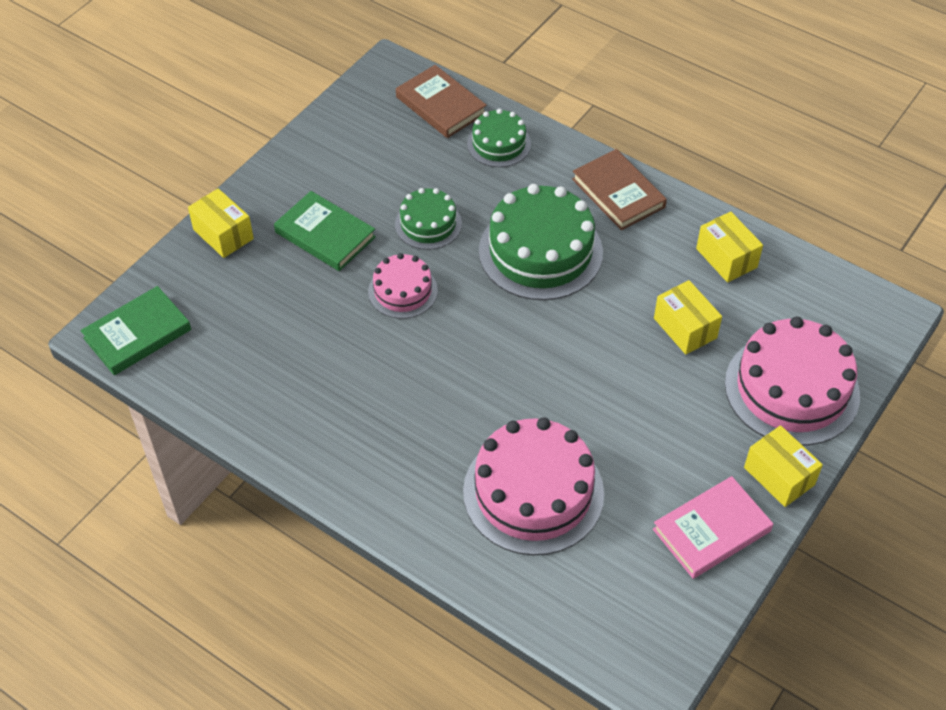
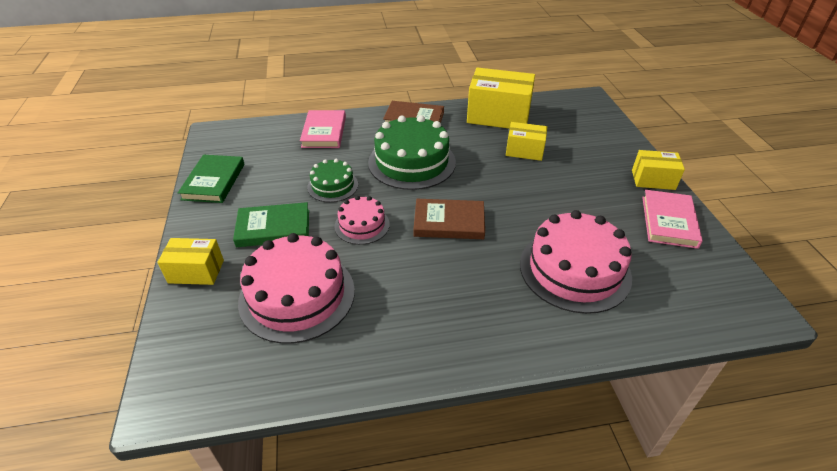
camera: 45 degrees left, 10 degrees down
green book [81,286,191,375] -> green book moved to [178,155,244,203]
brown book [396,65,487,138] -> brown book moved to [414,199,485,239]
green cake [467,109,531,167] -> pink book [300,110,346,148]
yellow box [696,212,763,282] -> yellow box [467,67,535,129], size x1.78
pink cake [725,317,860,446] -> pink cake moved to [238,233,355,344]

